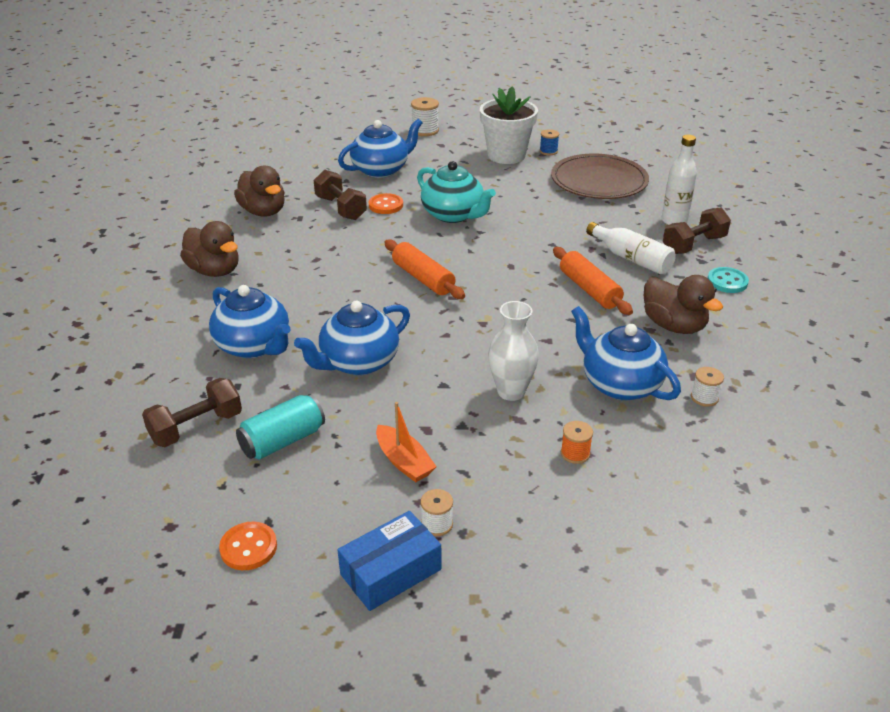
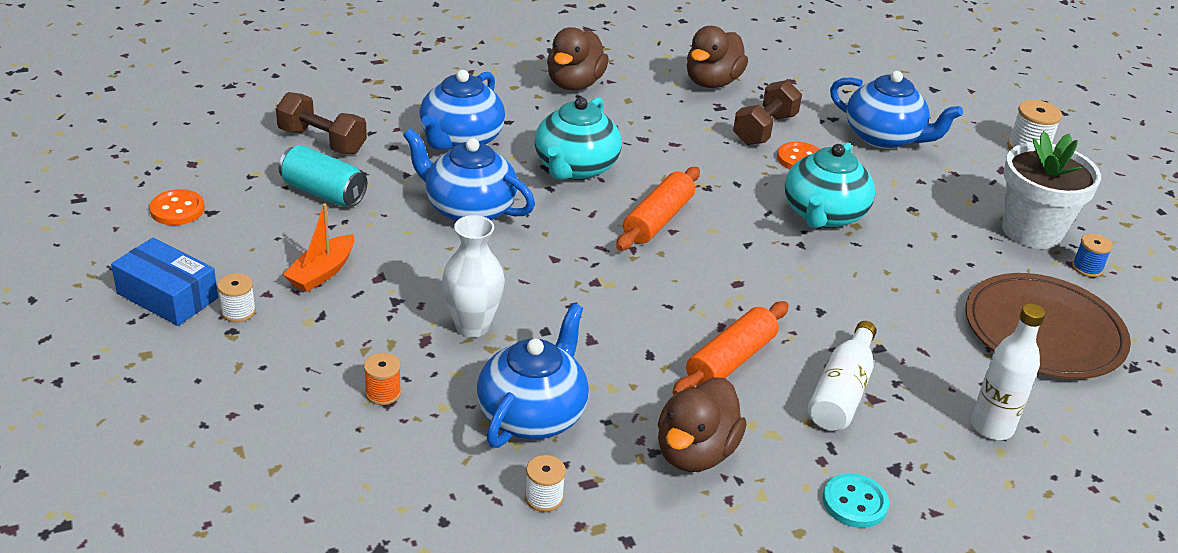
camera: 65 degrees right, 0 degrees up
brown dumbbell [663,207,731,254] -> none
none -> turquoise teapot [535,97,621,180]

